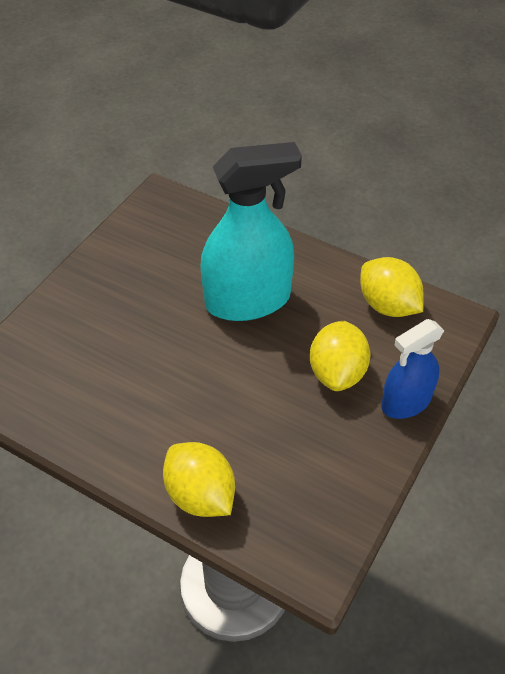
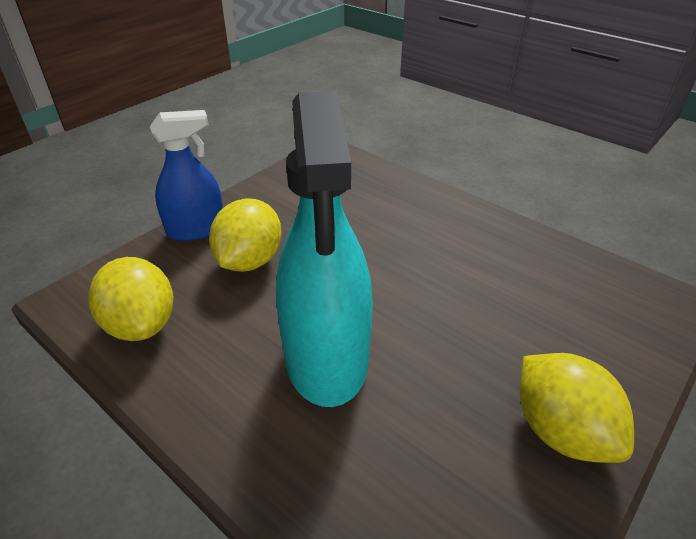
camera: 170 degrees left, 10 degrees down
yellow lemon [163,442,235,517] -> yellow lemon moved to [520,353,634,463]
turquoise spray bottle [200,142,302,321] -> turquoise spray bottle turned 90 degrees counterclockwise [276,91,373,407]

